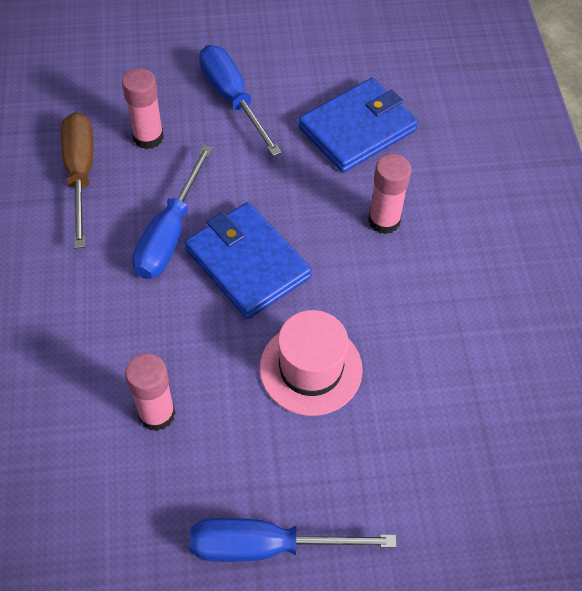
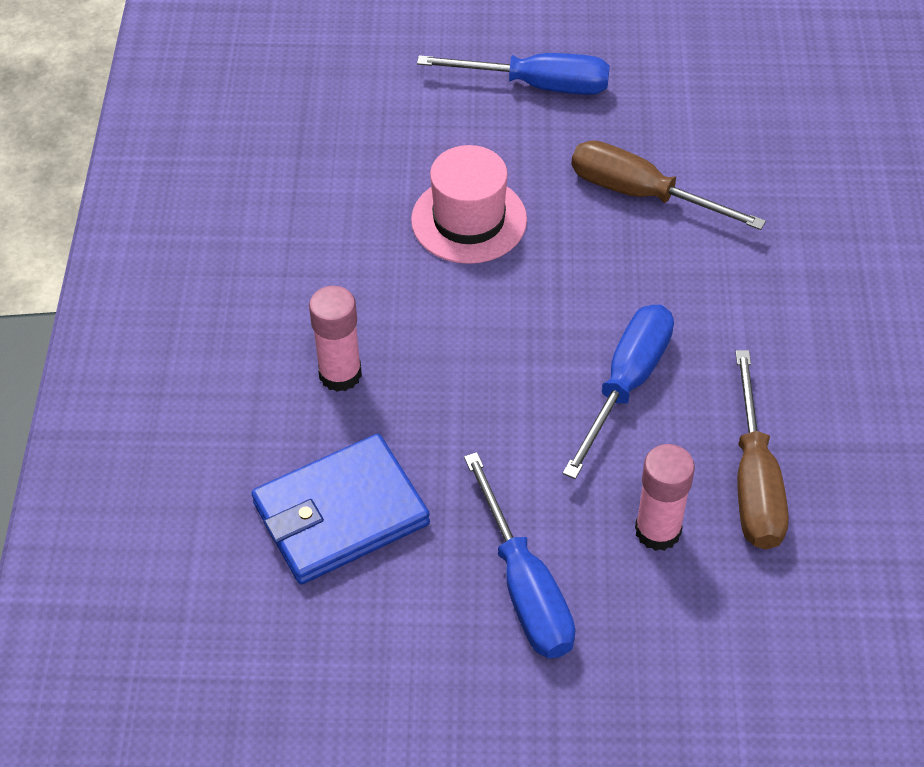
camera: 170 degrees left, 5 degrees down
pink glue stick [125,353,175,431] -> brown screwdriver [571,140,766,230]
blue wallet [185,202,312,319] -> none

